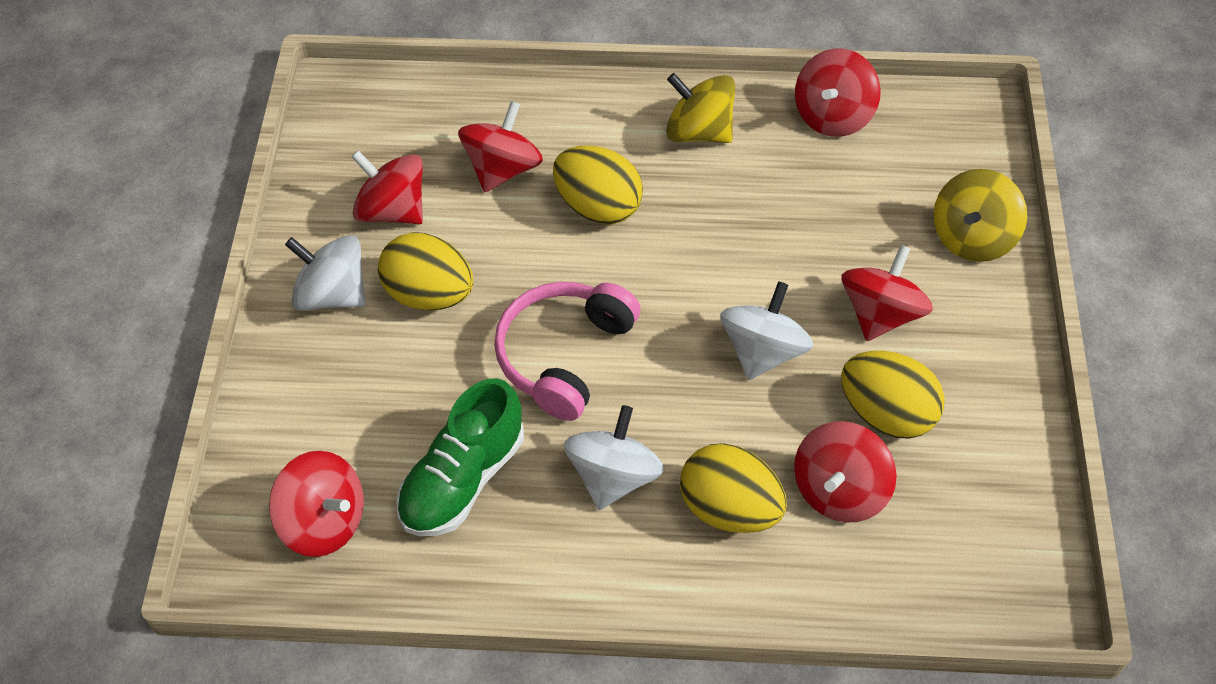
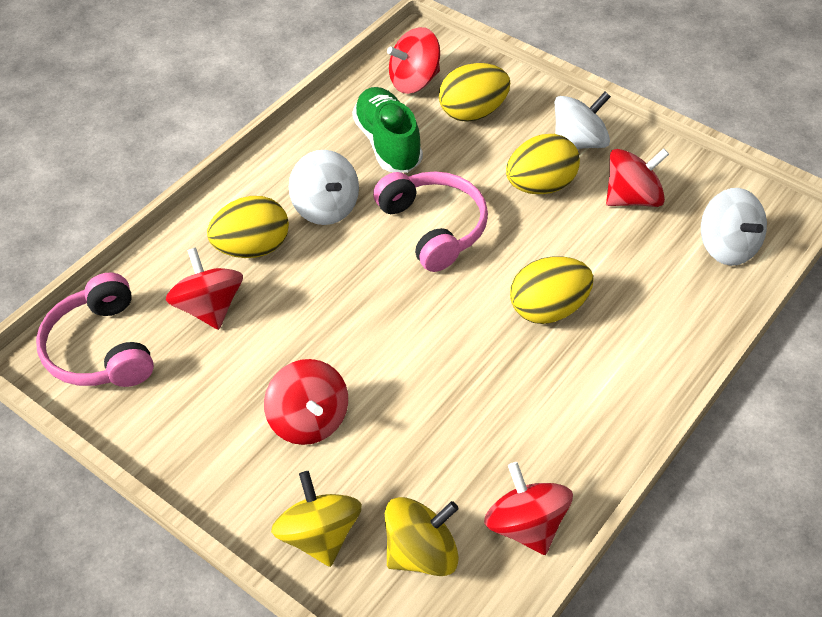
camera: 125 degrees right, 5 degrees down
red spinning top [458,101,543,192] -> none
yellow spinning top [666,73,735,143] -> yellow spinning top moved to [385,497,459,576]
white spinning top [720,281,813,380] -> white spinning top moved to [701,188,767,266]
yellow egg [841,351,945,439] -> yellow egg moved to [439,63,510,122]
none -> pink headphones [36,273,154,387]

